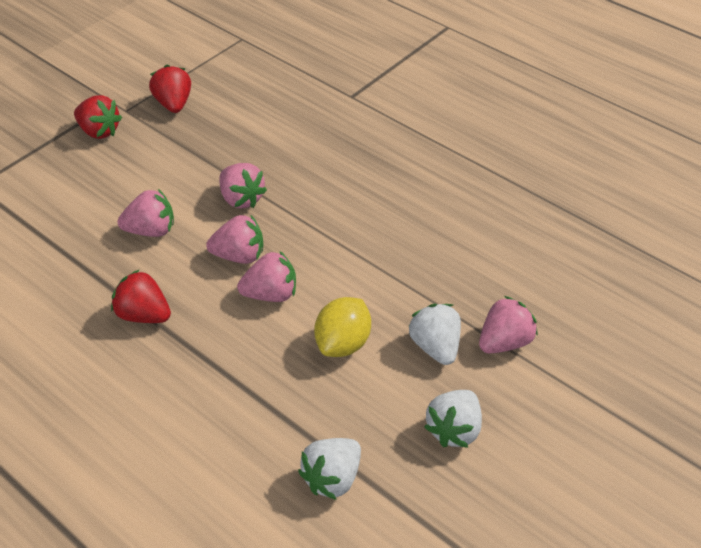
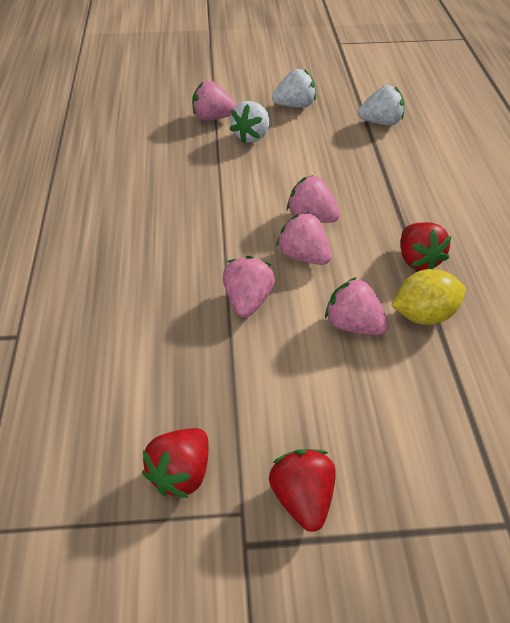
camera: 135 degrees left, 0 degrees up
yellow lemon [314,297,371,357] -> yellow lemon moved to [391,269,466,325]

